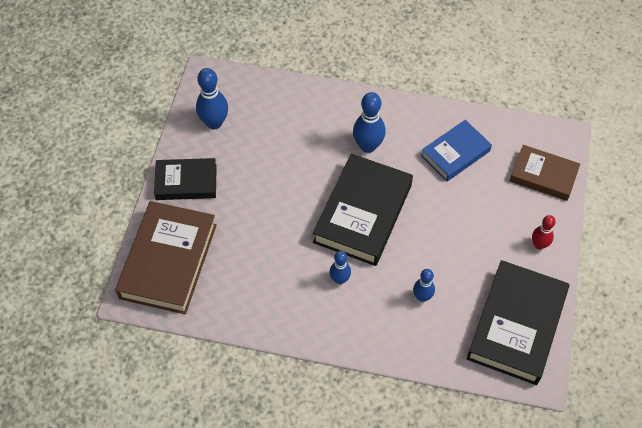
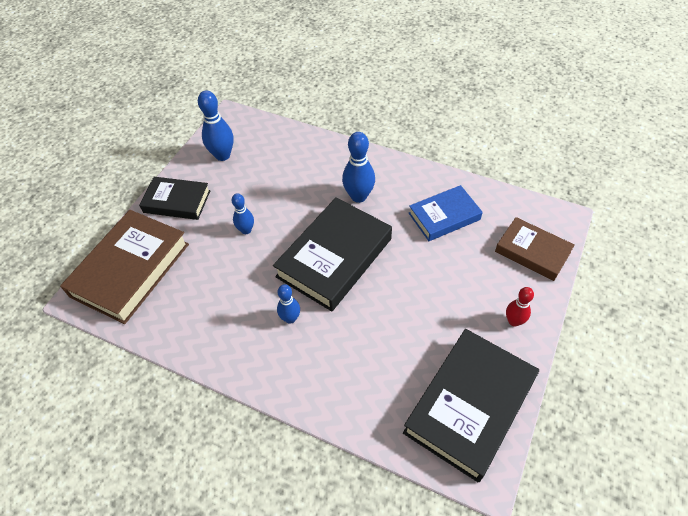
camera: 15 degrees right, 5 degrees down
blue bowling pin [413,269,435,302] -> blue bowling pin moved to [232,193,254,234]

